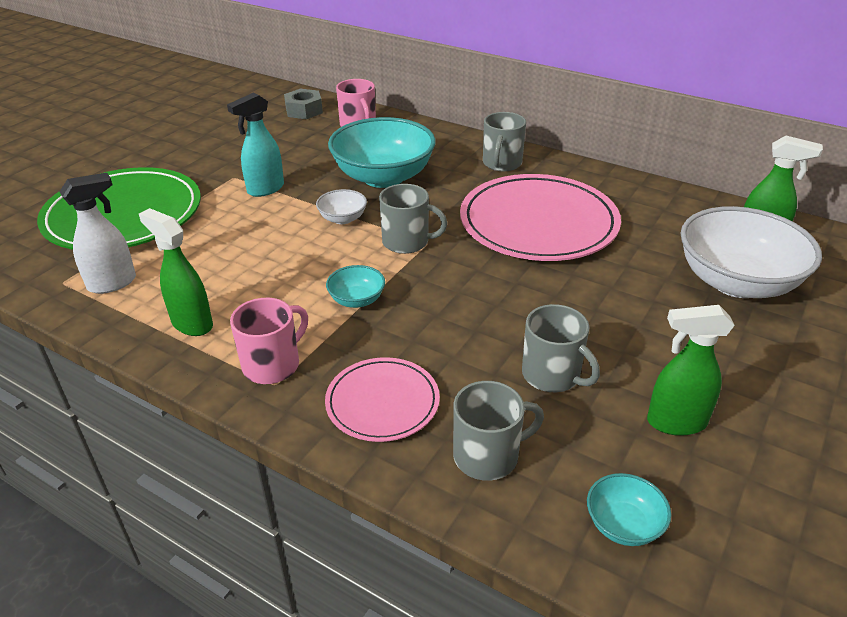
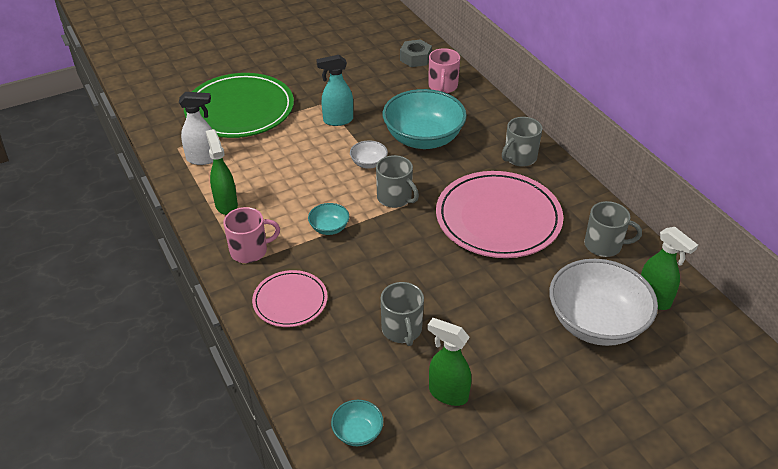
camera: 30 degrees right, 5 degrees up
grey mug [453,381,544,481] -> grey mug moved to [584,201,642,257]

